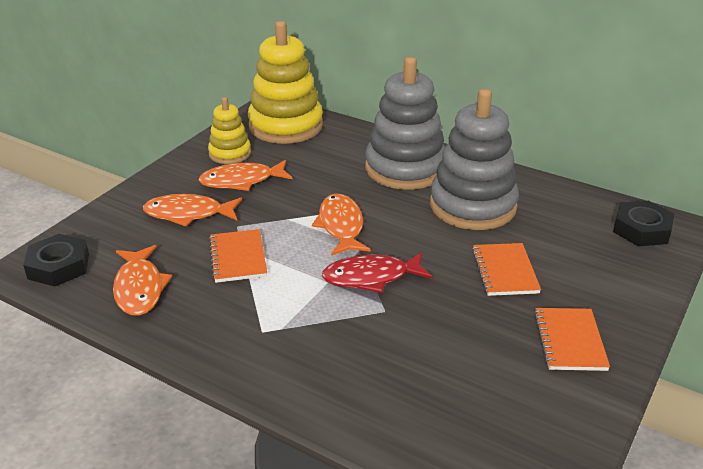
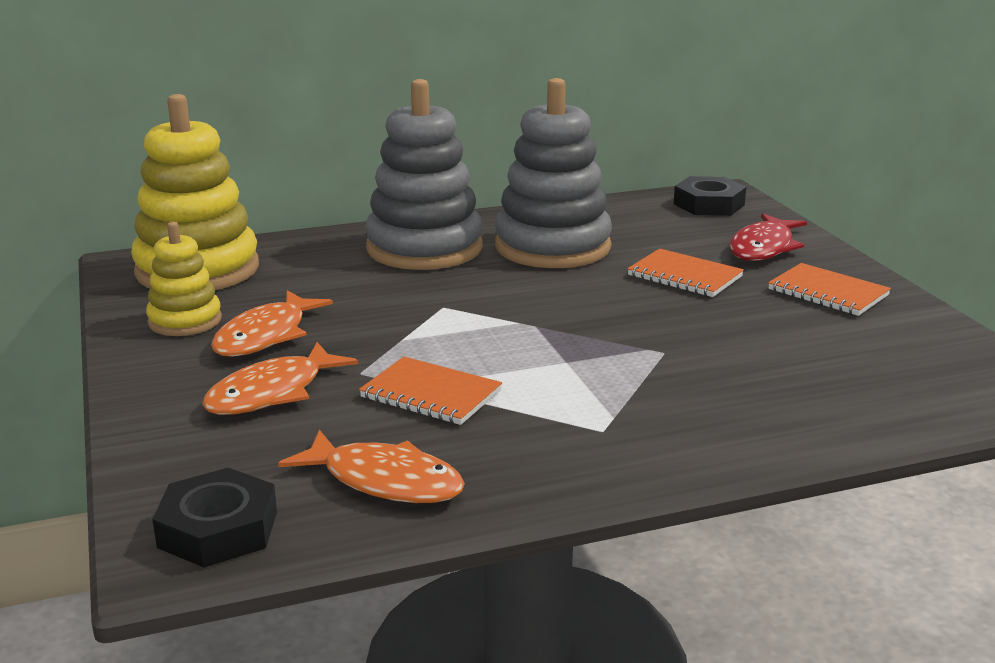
camera: 50 degrees left, 10 degrees down
orange fish [312,194,371,256] -> none
red fish [322,252,433,293] -> red fish moved to [729,213,807,261]

